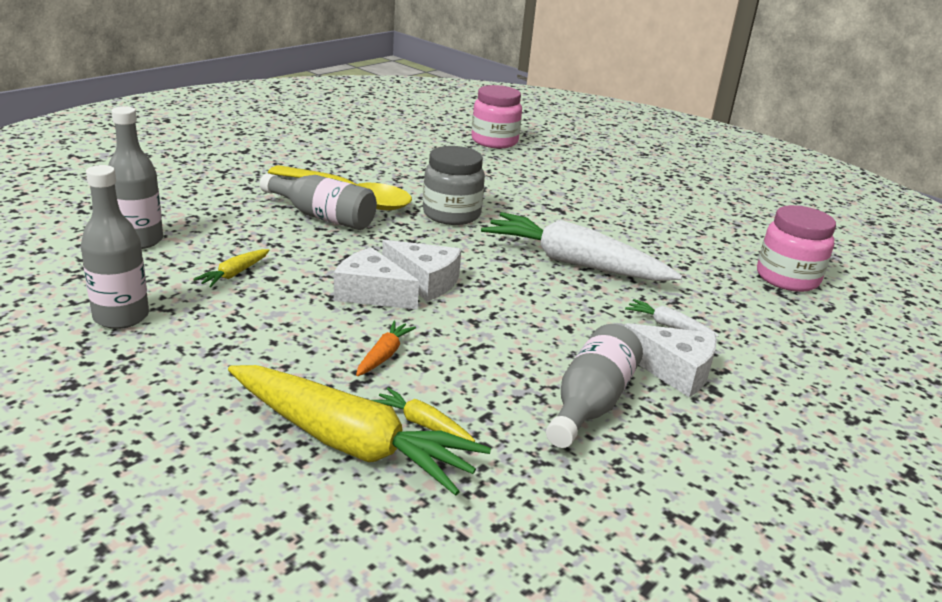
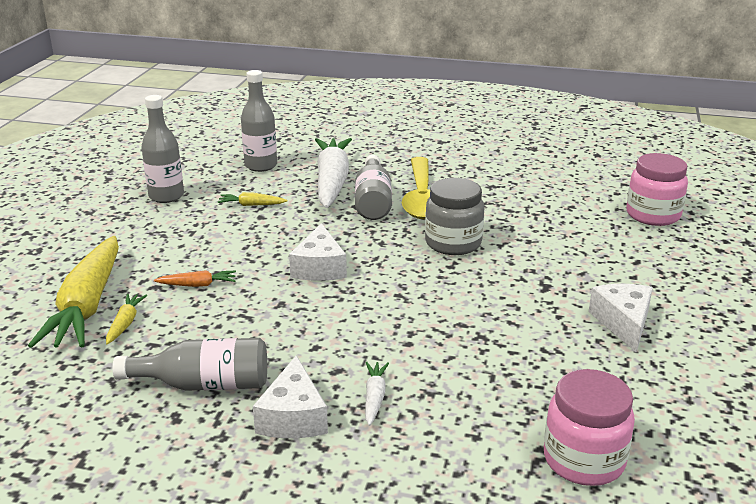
camera: 65 degrees right, 0 degrees up
white cheese [334,247,419,310] -> white cheese moved to [588,284,653,353]
white carrot [481,212,682,281] -> white carrot moved to [315,138,352,208]

